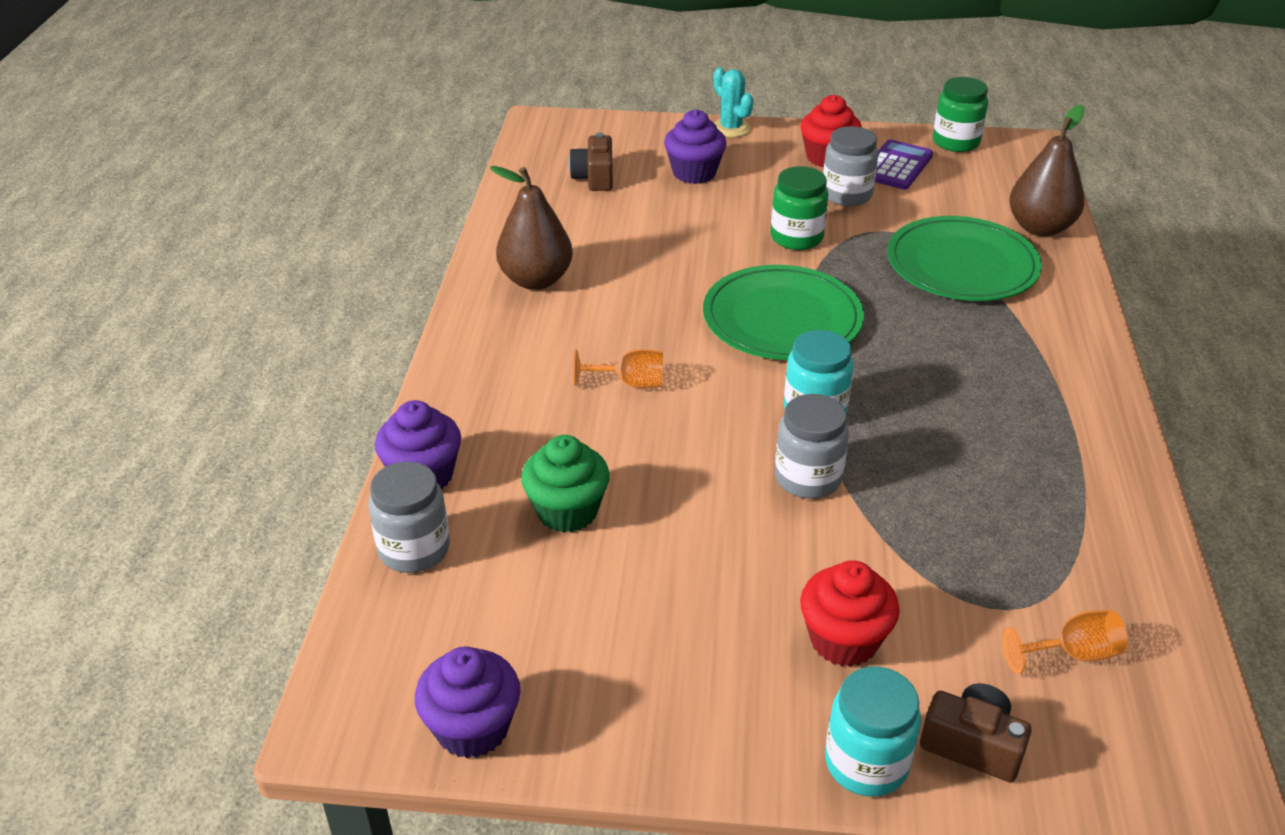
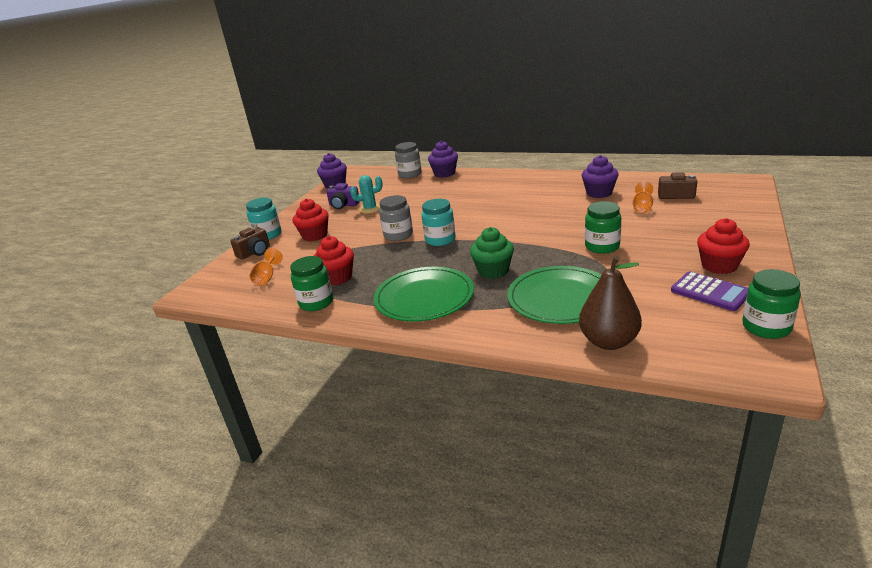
camera: 110 degrees right, 10 degrees down
brown pear [490,166,573,290] -> none
green cupcake [521,435,610,533] -> green cupcake moved to [470,227,514,279]
orange goblet [573,349,663,388] -> orange goblet moved to [633,181,653,213]
purple cupcake [664,109,727,184] -> purple cupcake moved to [582,155,619,198]
green plate [703,265,864,360] -> green plate moved to [373,267,474,322]
turquoise cactus [713,67,754,137] -> turquoise cactus moved to [350,175,383,214]
grey jar [823,126,878,206] -> none
none -> green jar [290,256,334,311]
none -> red cupcake [314,236,354,285]
none -> purple camera [326,183,360,210]

